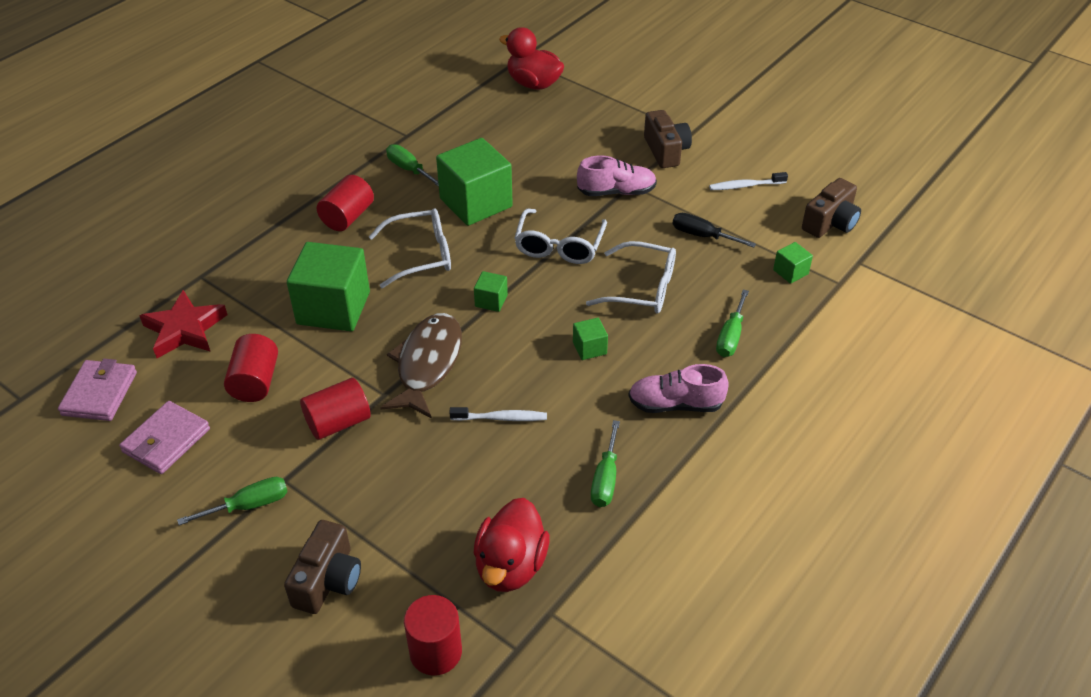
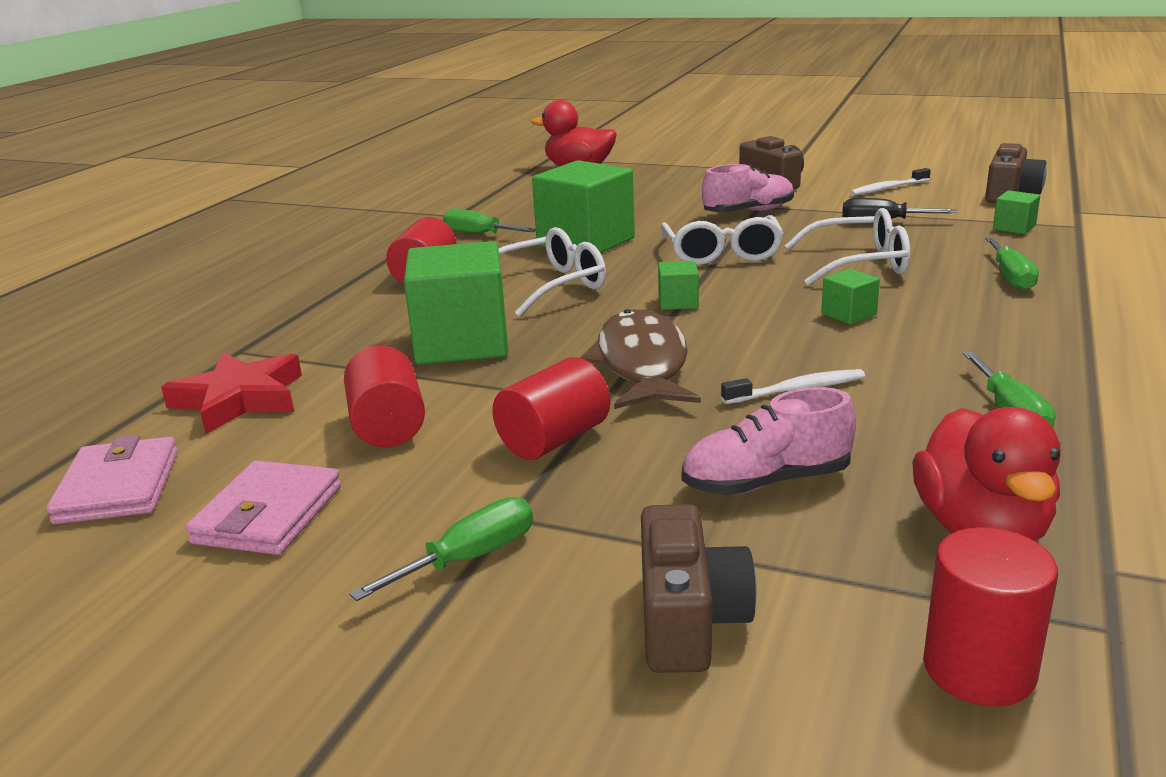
camera: 15 degrees left, 20 degrees down
pink shoe [628,364,729,413] -> pink shoe moved to [682,387,856,495]

